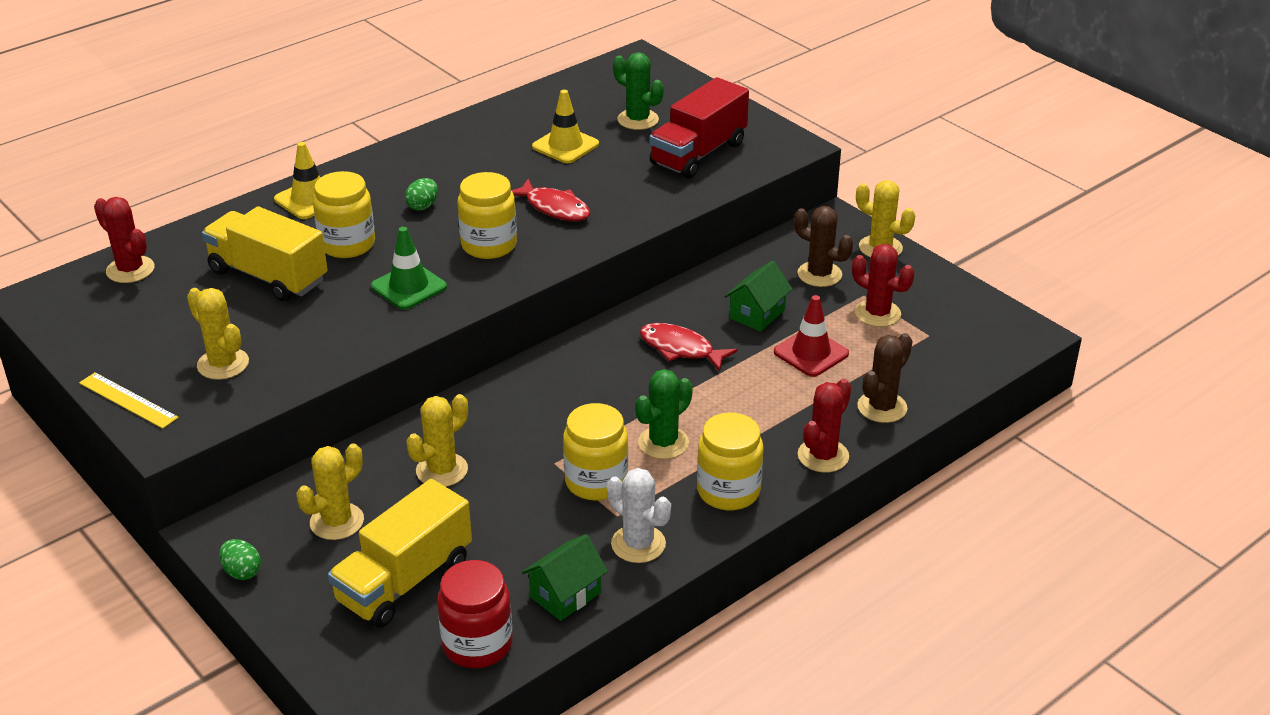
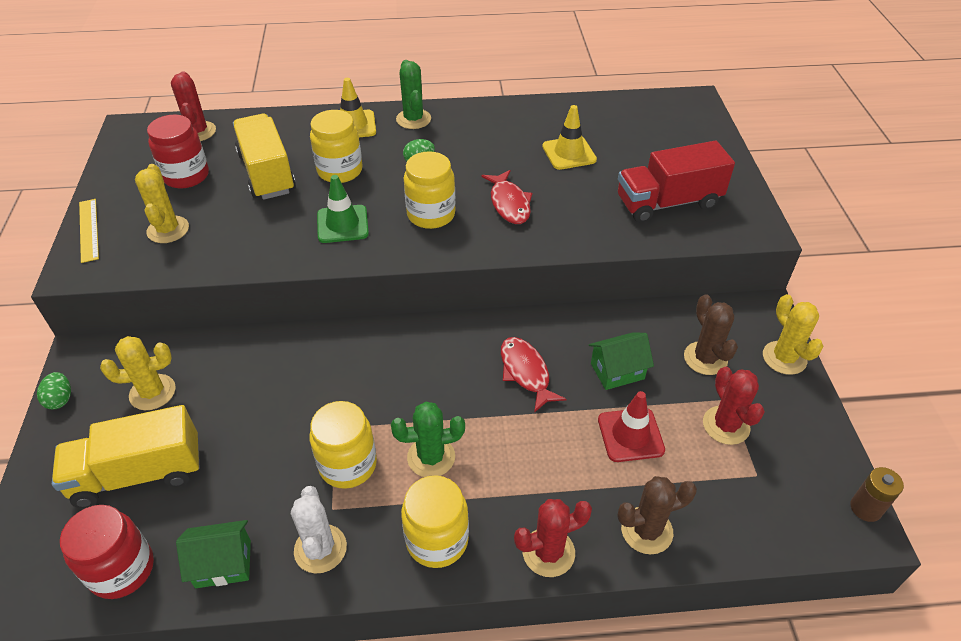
camera: 35 degrees right, 10 degrees up
yellow cactus [406,394,468,487] -> none
green cactus [613,52,664,130] -> green cactus moved to [396,60,431,129]
none -> red jar [147,115,209,188]
none -> brown battery [851,467,904,522]

